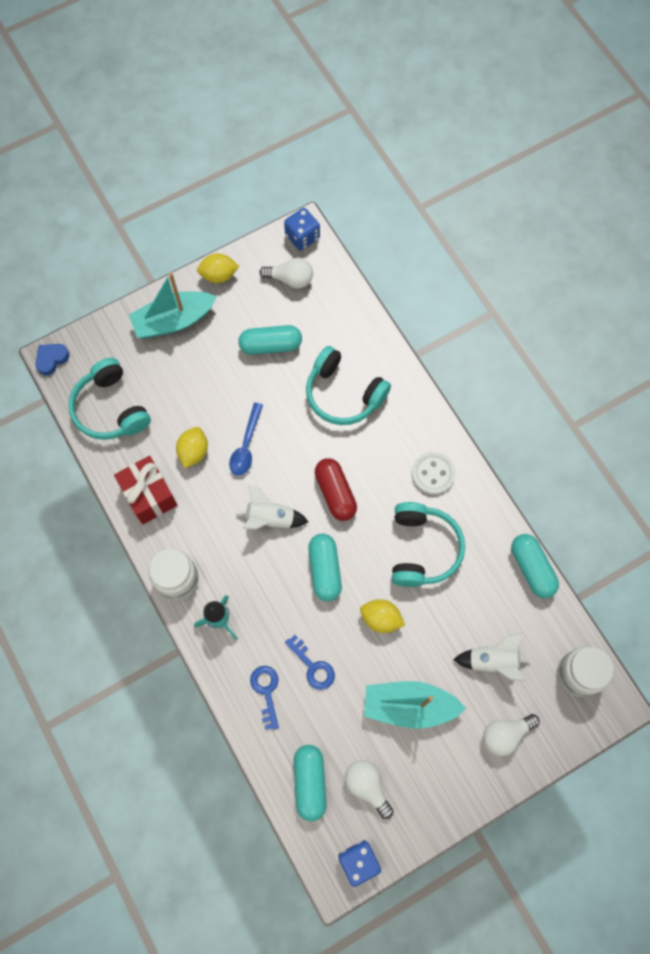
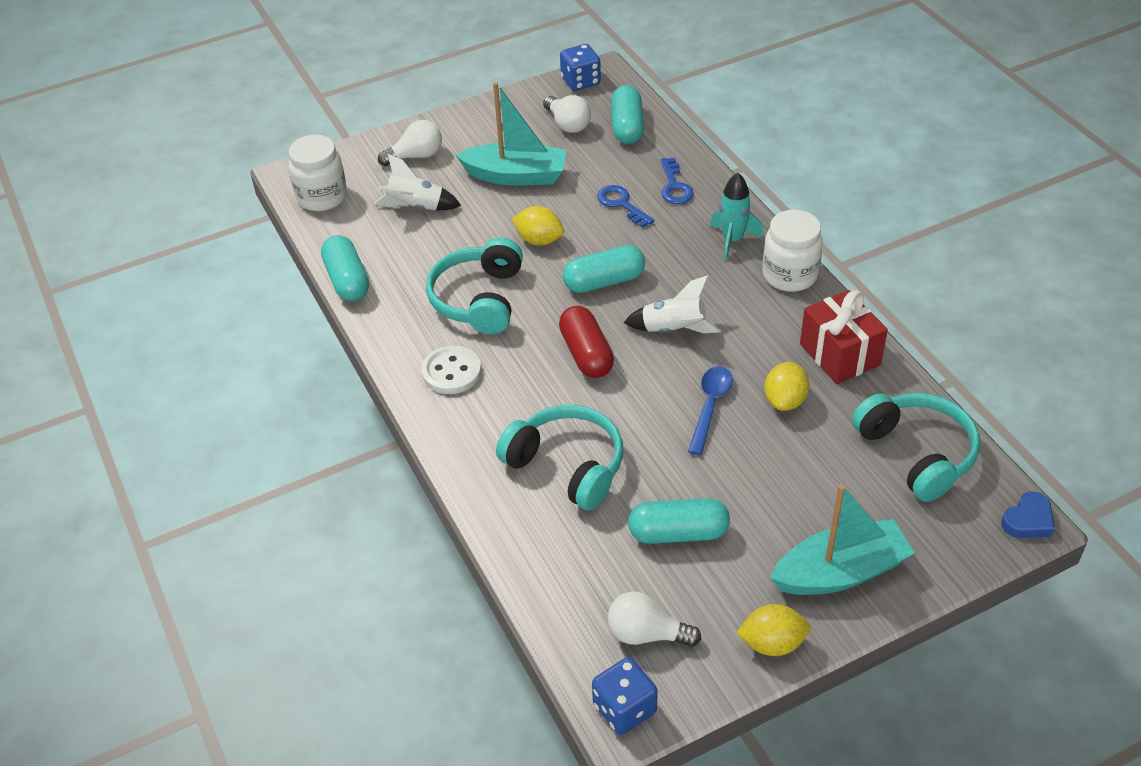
camera: 175 degrees left, 25 degrees down
turquoise capsule [308,534,342,601] -> turquoise capsule turned 75 degrees clockwise [563,245,645,293]

